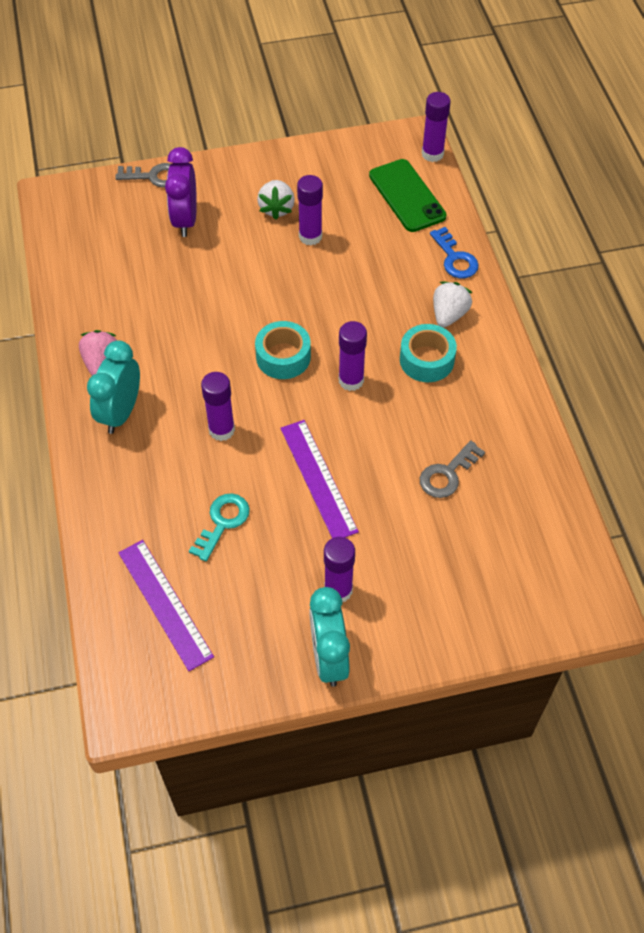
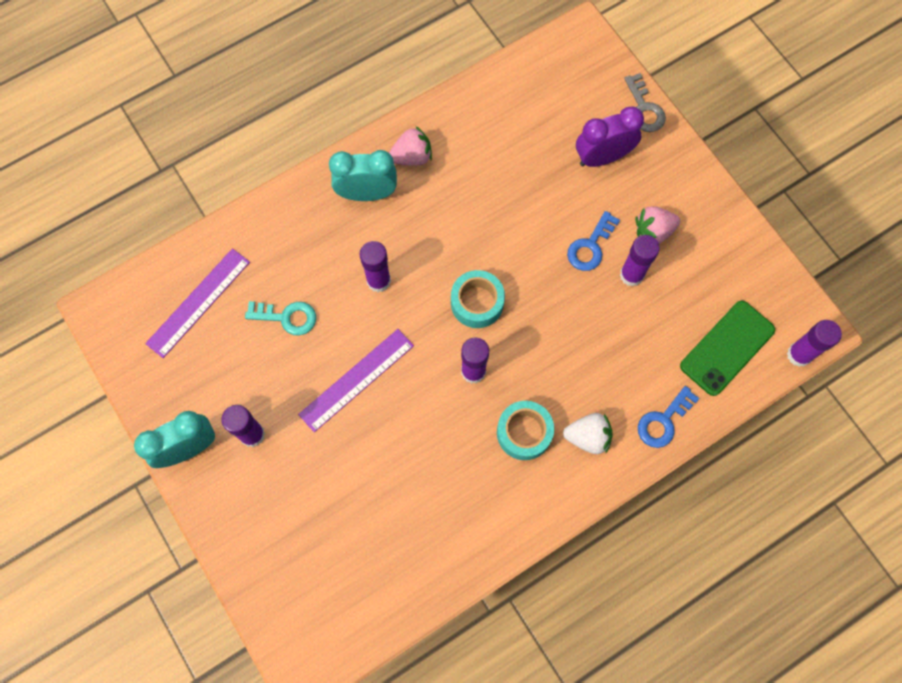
camera: 70 degrees right, 15 degrees up
white strawberry [257,180,295,220] -> pink strawberry [635,206,680,244]
grey key [420,440,485,498] -> none
none -> blue key [567,211,620,271]

